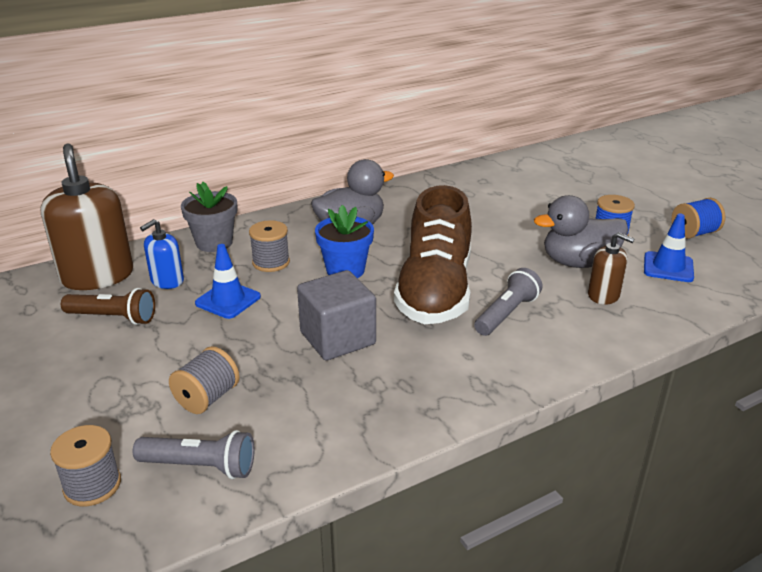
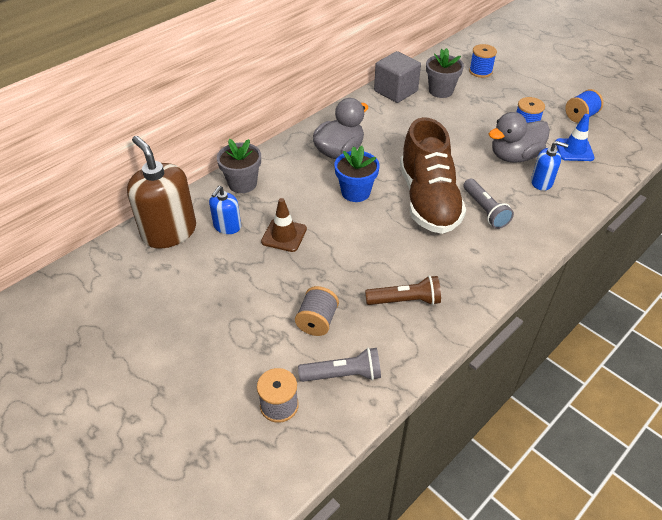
camera: 15 degrees left, 15 degrees up
brown flashlight [61,288,155,325] -> brown flashlight moved to [365,276,441,305]
blue traffic cone [195,244,261,319] -> brown traffic cone [261,198,307,252]
grey spool [249,220,290,272] -> none
grey cube [297,270,376,361] -> grey cube moved to [374,51,421,103]
grey flashlight [474,268,542,336] -> grey flashlight turned 135 degrees clockwise [463,178,514,229]
brown soap dispenser [588,232,635,305] -> blue soap dispenser [531,141,569,191]
none -> grey flower pot [426,48,464,98]
none -> blue spool [469,44,497,78]

